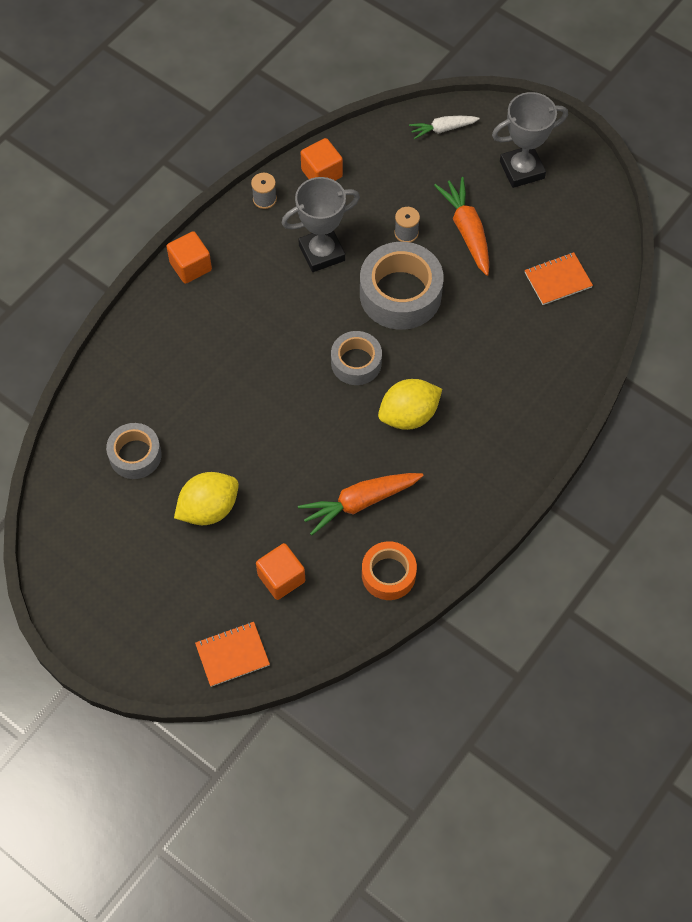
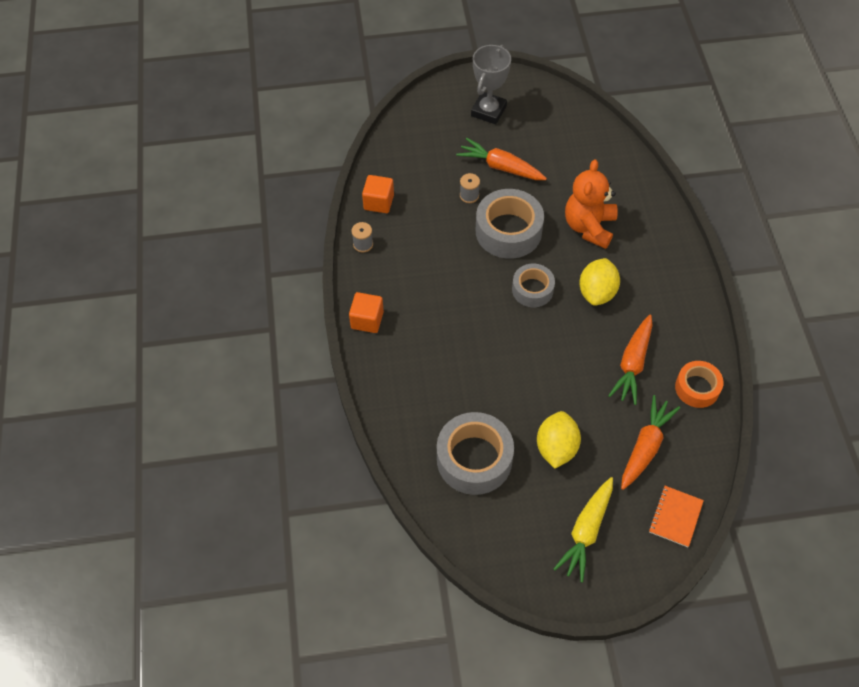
camera: 45 degrees left, 5 degrees down
grey tape [106,423,162,479] -> grey tape [437,412,514,495], size x1.66
orange cube [256,543,305,600] -> orange carrot [621,395,680,490]
grey trophy [281,177,360,272] -> none
white carrot [409,116,480,139] -> none
orange notebook [525,252,593,305] -> none
none -> yellow carrot [554,477,613,583]
none -> orange teddy bear [565,159,618,249]

